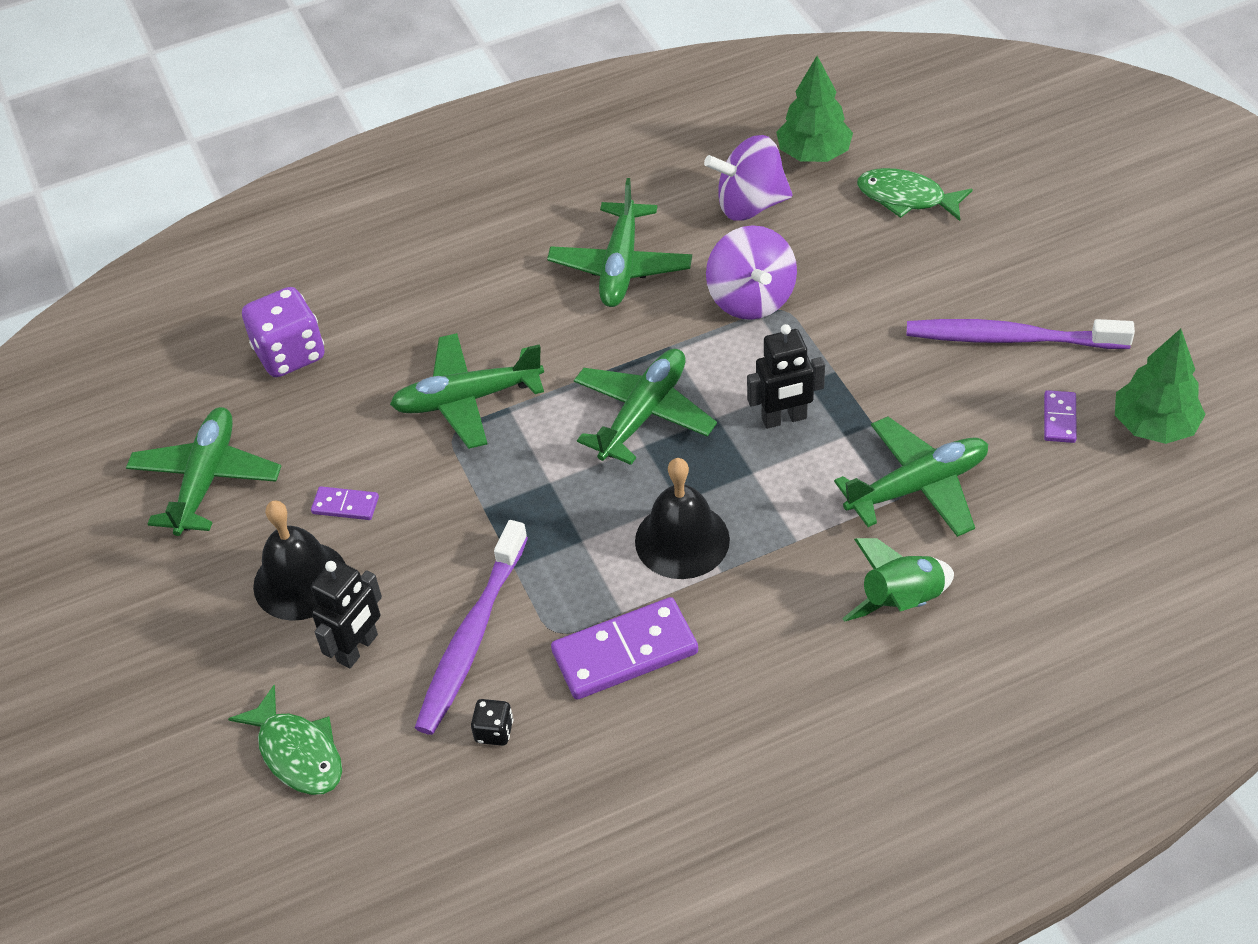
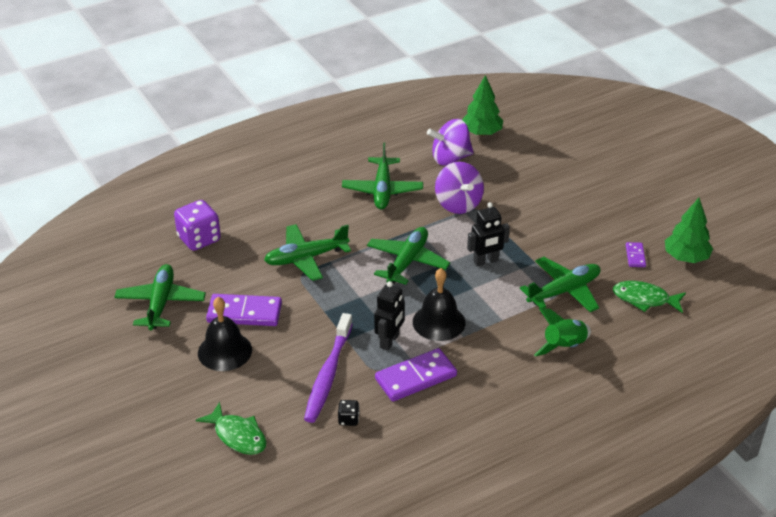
camera: 10 degrees left, 10 degrees down
purple domino [311,486,379,520] -> purple domino [206,294,282,326], size x1.99
black robot [311,559,382,668] -> black robot moved to [374,281,405,351]
green fish [857,168,973,221] -> green fish moved to [613,281,686,313]
purple toothbrush [906,319,1135,349] -> none

